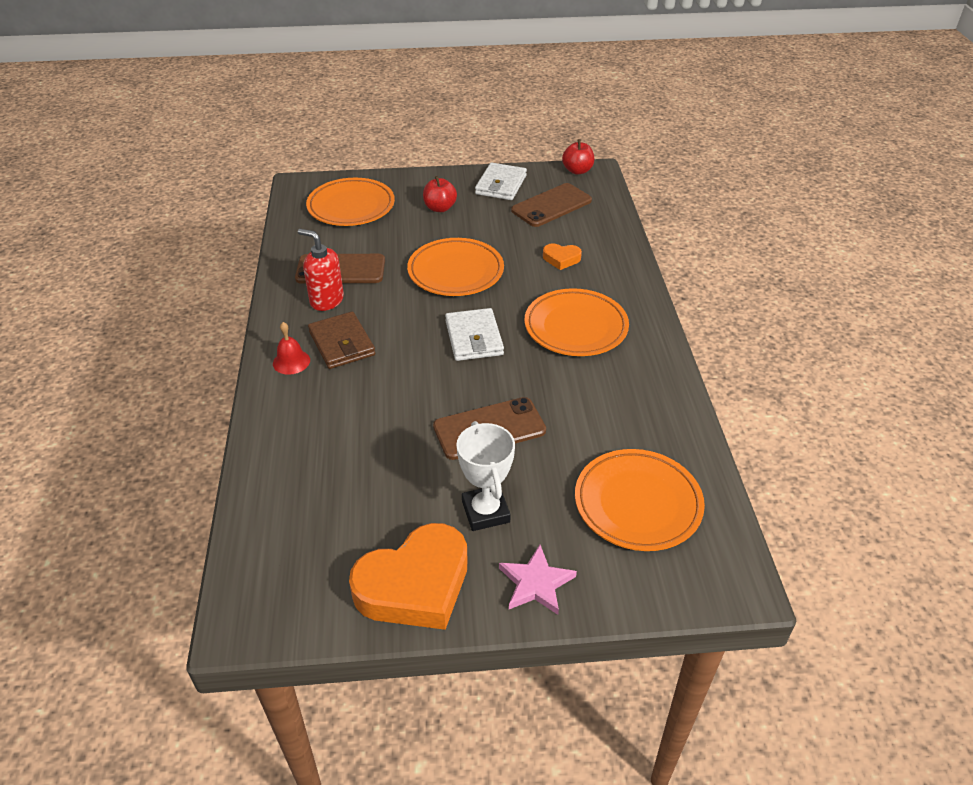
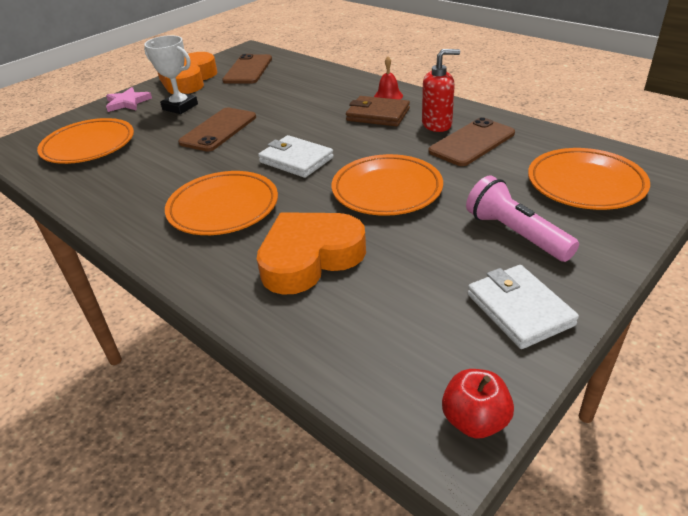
camera: 140 degrees right, 5 degrees down
red apple [423,176,457,212] -> pink flashlight [466,175,579,262]
brown phone [511,183,592,227] -> brown phone moved to [222,54,272,84]
orange heart [543,244,582,270] -> orange heart [257,212,366,295], size x2.19

